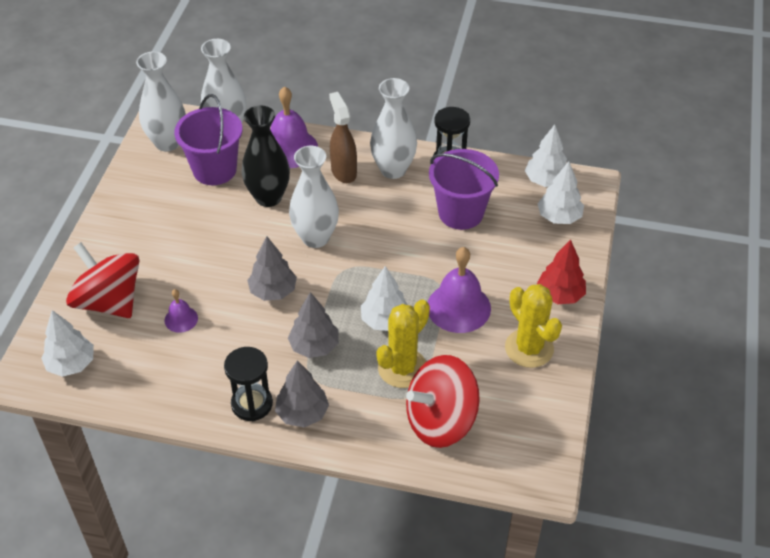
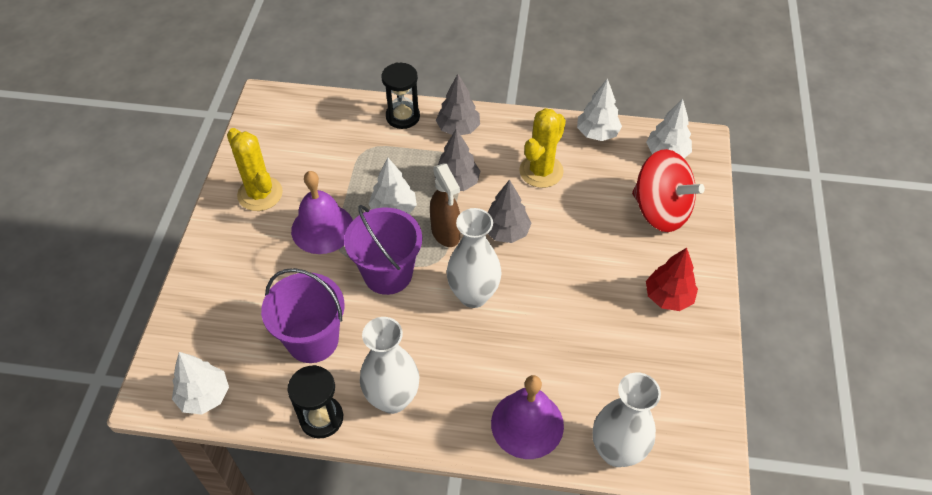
camera: 175 degrees right, 5 degrees up
white vase [136,51,186,151] -> none
purple bell [165,289,198,333] -> none
purple bucket [174,94,243,185] -> purple bucket moved to [344,205,422,295]
black hourglass [224,347,273,421] -> black hourglass moved to [381,62,420,129]
black vase [242,106,290,207] -> none
brown spray bottle [329,92,357,183] -> brown spray bottle moved to [430,163,460,247]
yellow cactus [377,299,430,388] -> yellow cactus moved to [519,108,566,188]
red spinning top [406,355,480,448] -> none
white tree [537,161,584,224] -> white tree moved to [577,78,622,141]
red tree [537,239,586,304] -> red tree moved to [646,248,698,311]

